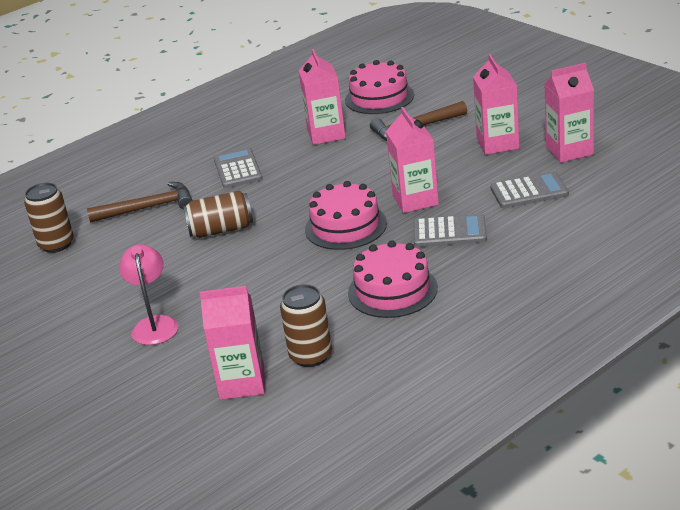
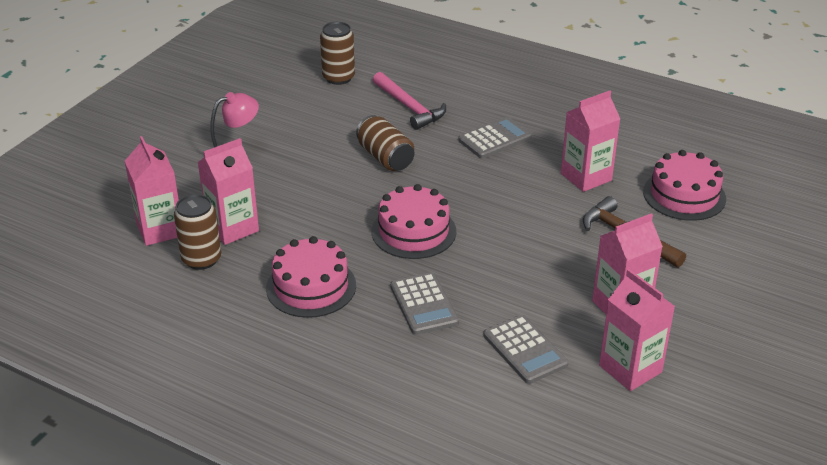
camera: 65 degrees right, 5 degrees up
brown hammer [87,182,193,223] -> pink hammer [373,72,446,130]
pink carton [386,107,439,213] -> pink carton moved to [198,138,259,245]

